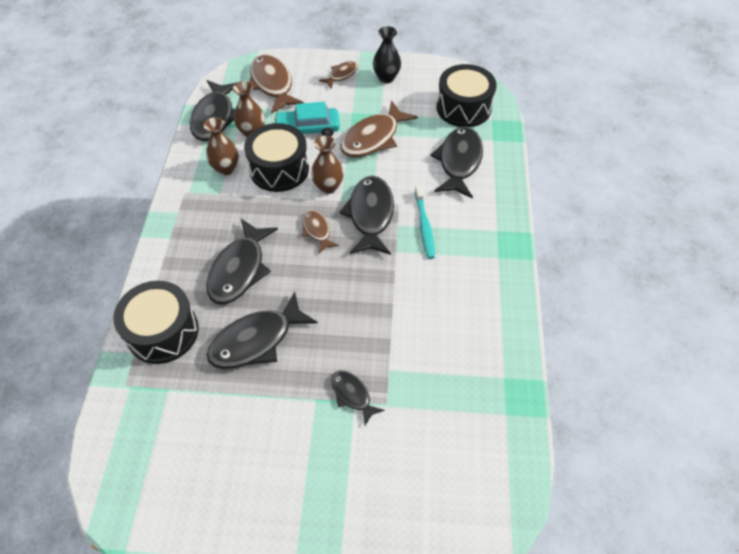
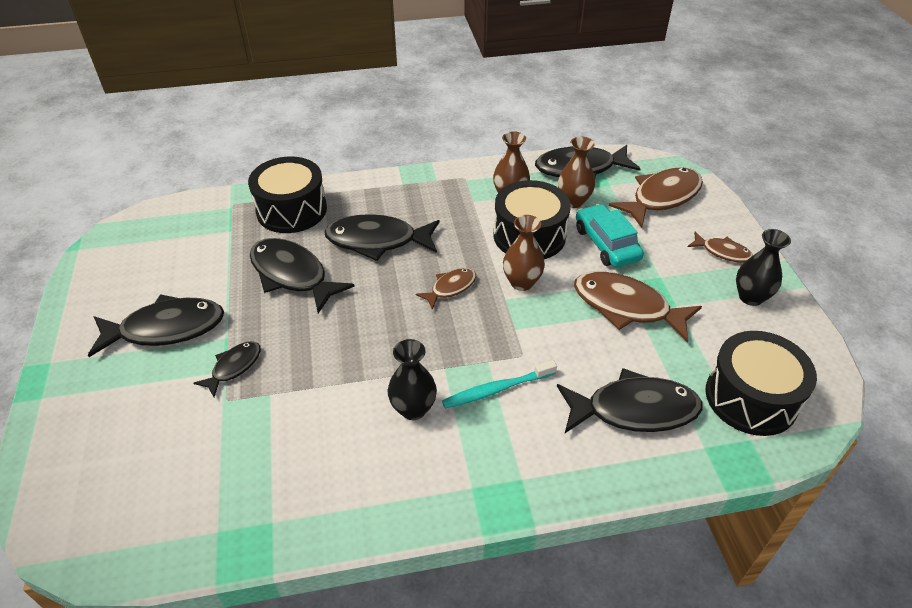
camera: 75 degrees right, 10 degrees down
black fish [339,176,394,255] -> black fish moved to [88,294,224,357]
none -> black vase [388,339,437,420]

